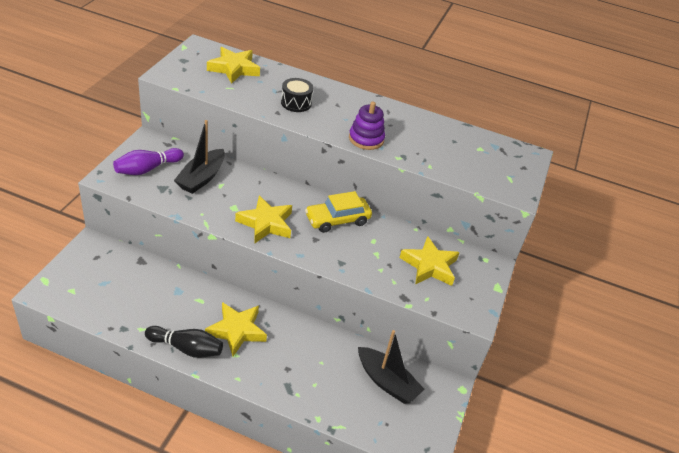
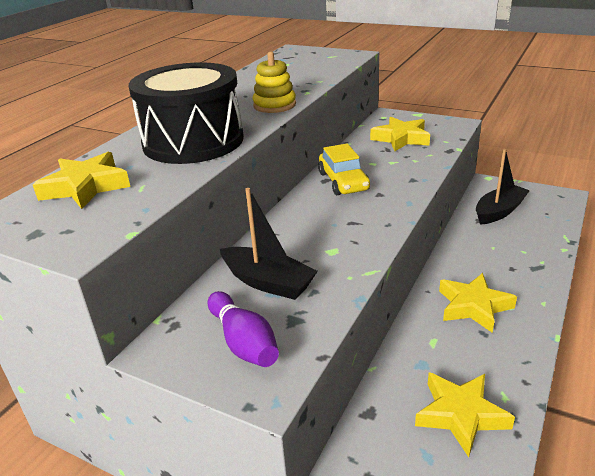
camera: 75 degrees left, 10 degrees down
black bowling pin [145,326,223,358] -> none
yellow star [235,195,292,243] -> yellow star moved to [415,372,515,457]
black drum [281,78,314,112] -> black drum [129,62,244,164], size x2.30
purple stacking toy [349,102,385,150] -> yellow stacking toy [252,52,296,113]

